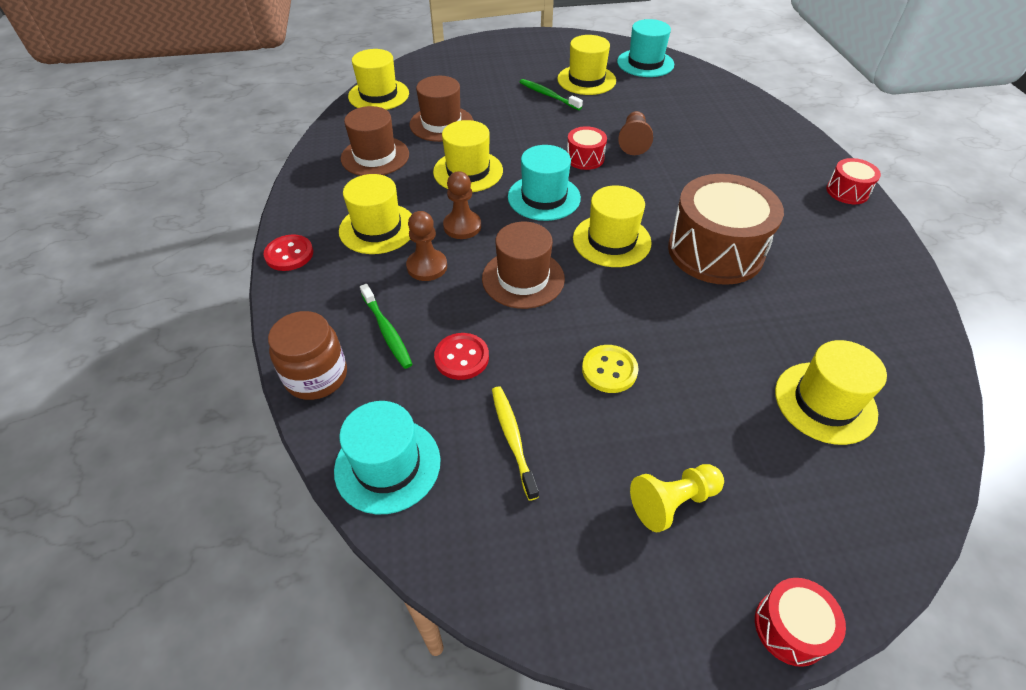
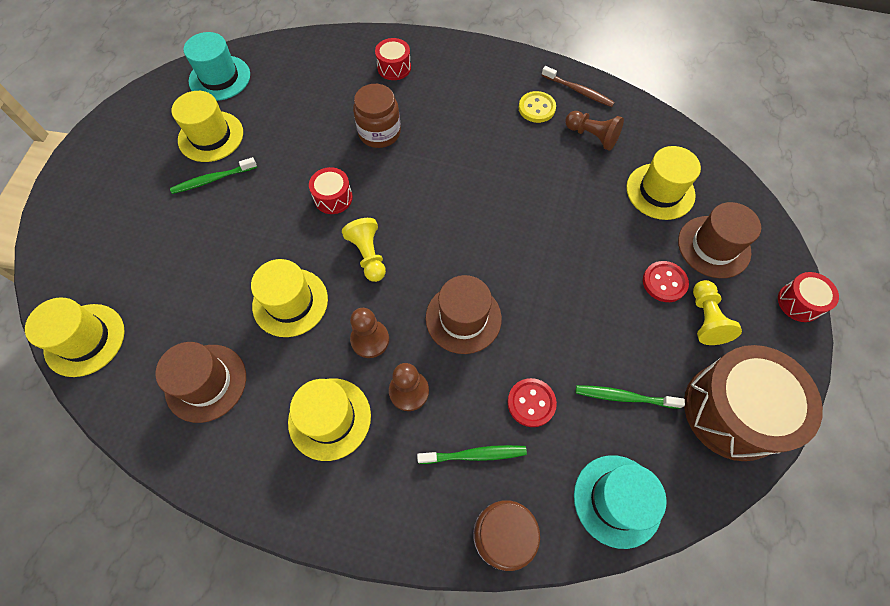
camera: 65 degrees left, 15 degrees up
red button [263,235,313,271] -> red button moved to [643,261,689,302]
brown hat [410,76,473,142] -> brown hat moved to [678,202,761,278]
yellow toothbrush [492,387,539,501] -> green toothbrush [576,385,685,409]
turquoise hat [508,145,581,221] -> yellow pawn [342,218,386,282]
yellow hat [573,186,652,267] -> none
yellow button [582,345,638,393] -> yellow button moved to [519,91,556,123]
brown pawn [618,111,653,155] -> brown pawn moved to [565,111,624,151]
brown drum [668,174,784,285] -> brown drum moved to [684,345,823,461]
red drum [826,158,881,204] -> red drum moved to [375,38,411,80]
none -> brown jar [353,84,401,148]
none -> brown toothbrush [542,66,615,107]

